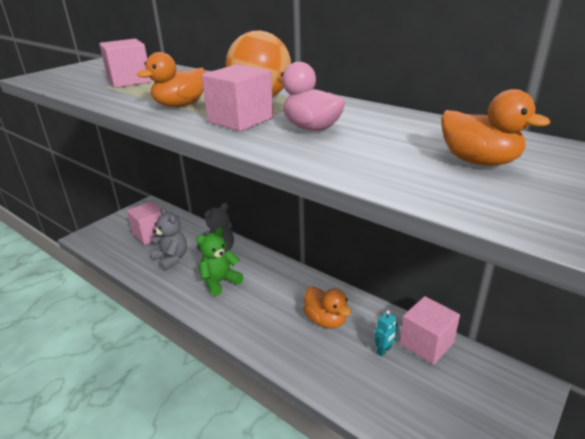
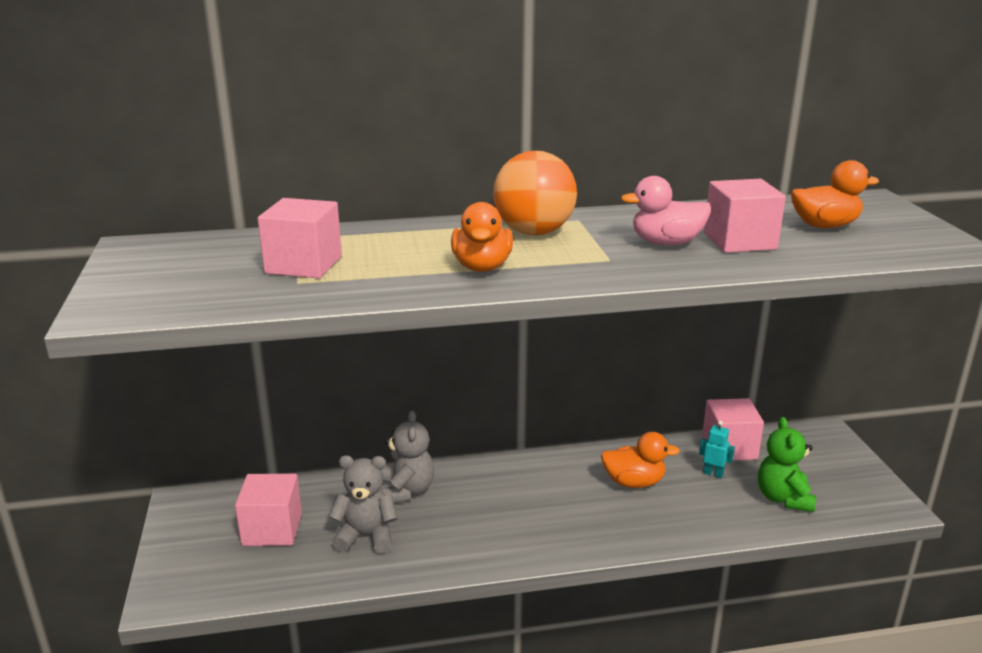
camera: 50 degrees left, 5 degrees down
green teddy bear [197,227,243,296] -> green teddy bear moved to [758,417,816,512]
pink cube [202,64,273,131] -> pink cube moved to [704,179,786,253]
turquoise robot [374,310,398,357] -> turquoise robot turned 60 degrees counterclockwise [699,421,735,478]

